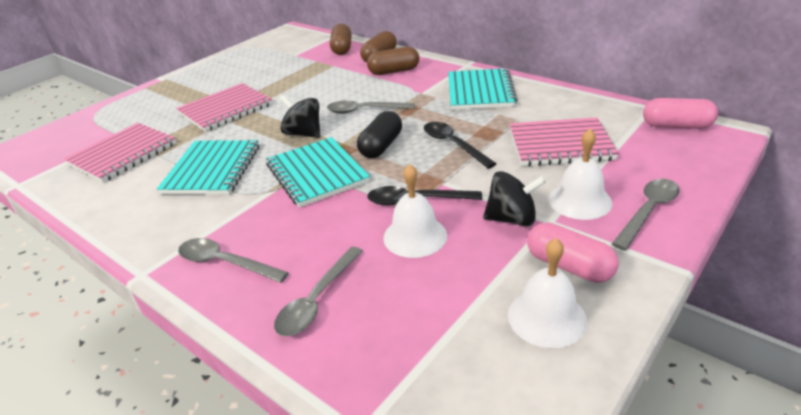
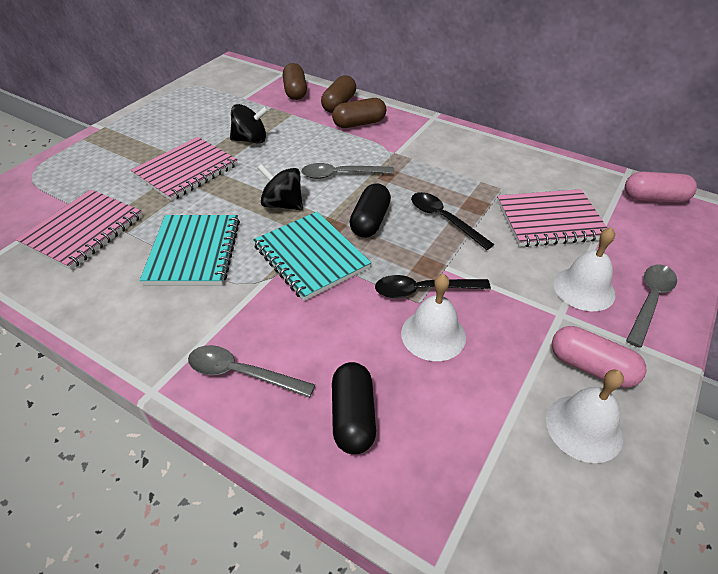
camera: 10 degrees left, 10 degrees up
grey spoon [274,247,363,336] -> black capsule [332,362,376,454]
turquoise notebook [448,68,518,110] -> none
black spinning top [483,171,546,226] -> black spinning top moved to [230,104,269,144]

